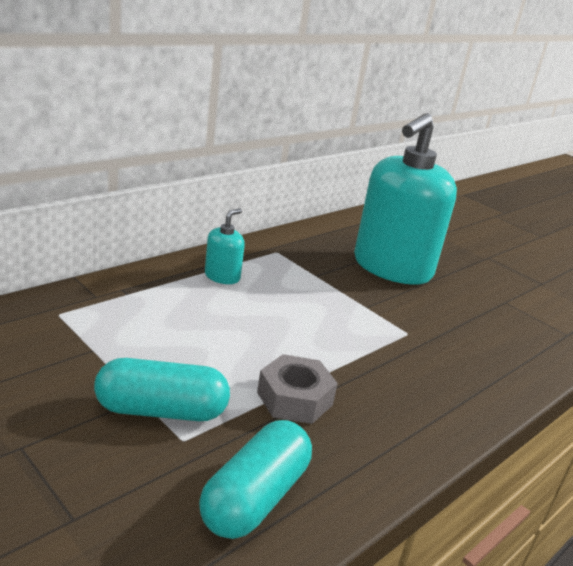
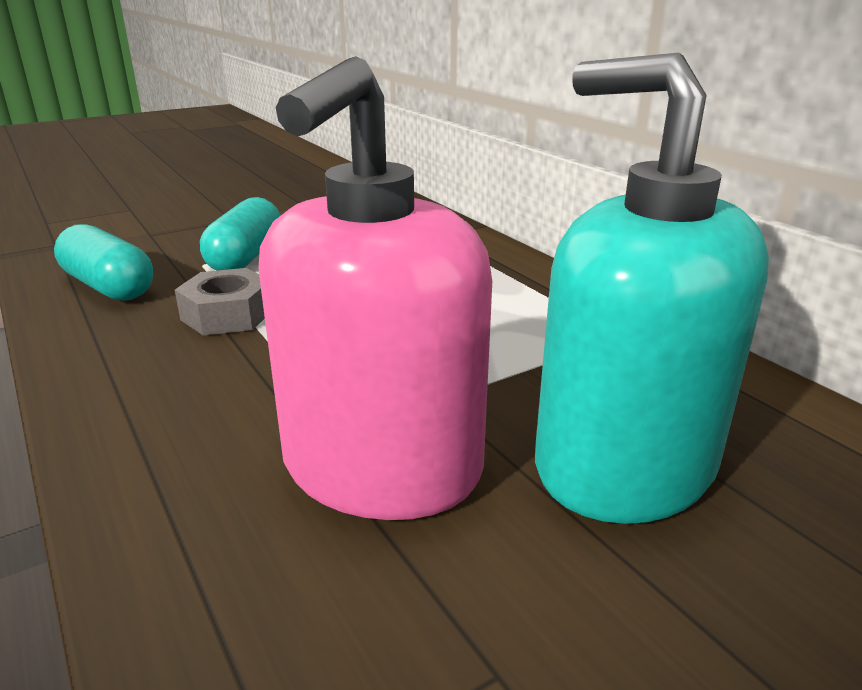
camera: 105 degrees right, 0 degrees up
turquoise soap dispenser [205,208,245,284] -> none
none -> pink soap dispenser [258,56,492,520]

